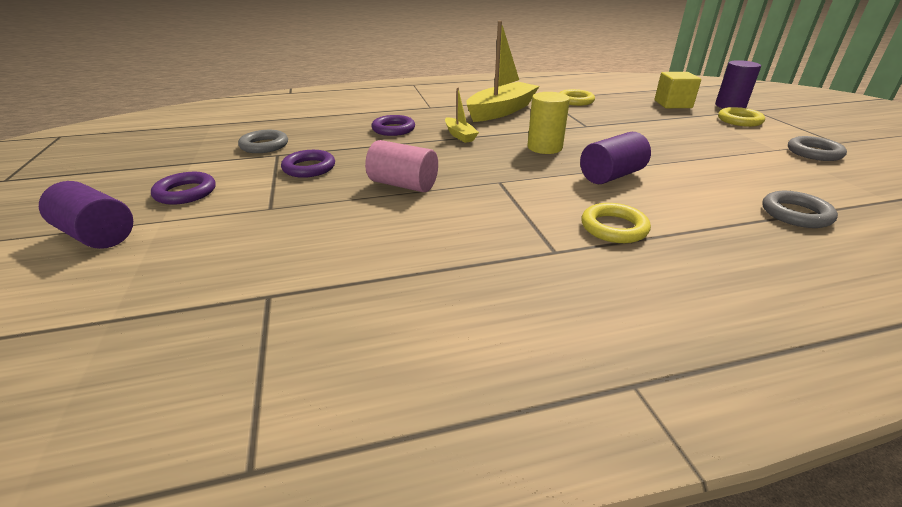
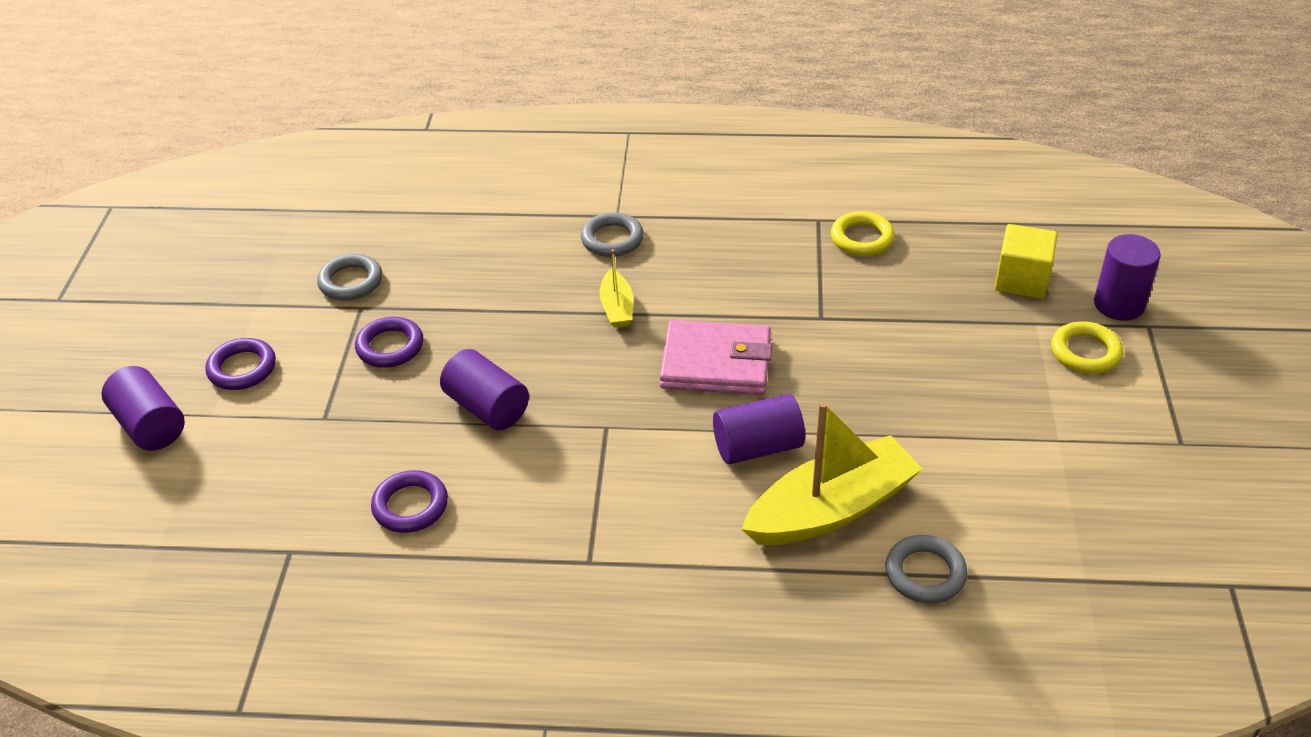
camera: 20 degrees right, 10 degrees up
pink cylinder [365,140,438,192] -> purple cylinder [440,349,529,430]
purple ring [371,115,415,136] -> purple ring moved to [371,470,448,533]
yellow boat [466,21,539,122] -> yellow boat moved to [742,402,922,545]
yellow cylinder [527,92,570,154] -> pink wallet [660,320,772,395]
yellow ring [581,203,651,243] -> none
grey ring [788,136,847,161] -> grey ring moved to [581,212,644,257]

